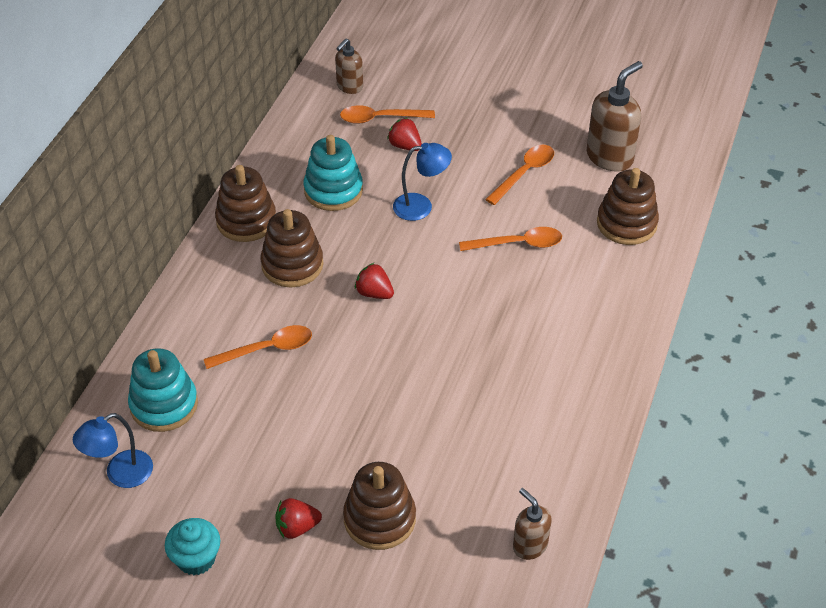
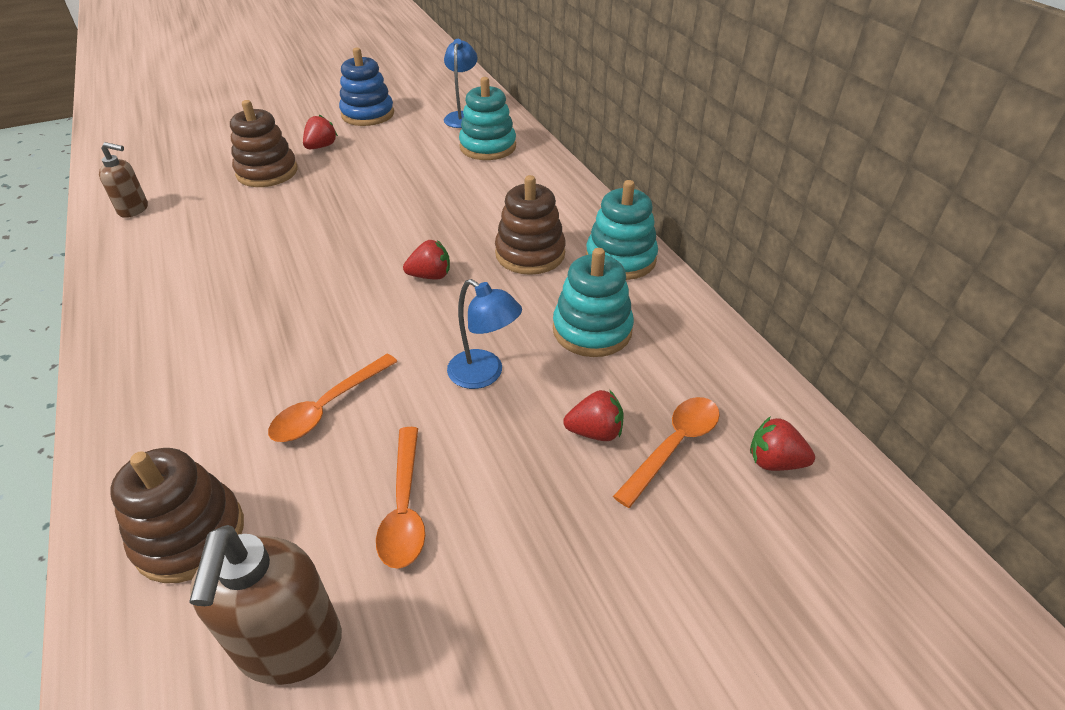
camera: 135 degrees right, 5 degrees down
turquoise cupcake [165,518,220,576] -> blue stacking toy [339,48,394,126]
orange spoon [204,325,312,369] -> none
brown stacking toy [215,165,276,242] -> turquoise stacking toy [586,180,658,280]
brown soap dispenser [335,39,363,94] -> red strawberry [750,416,815,471]
blue lamp [393,143,452,221] -> blue lamp turned 90 degrees counterclockwise [447,279,522,389]

